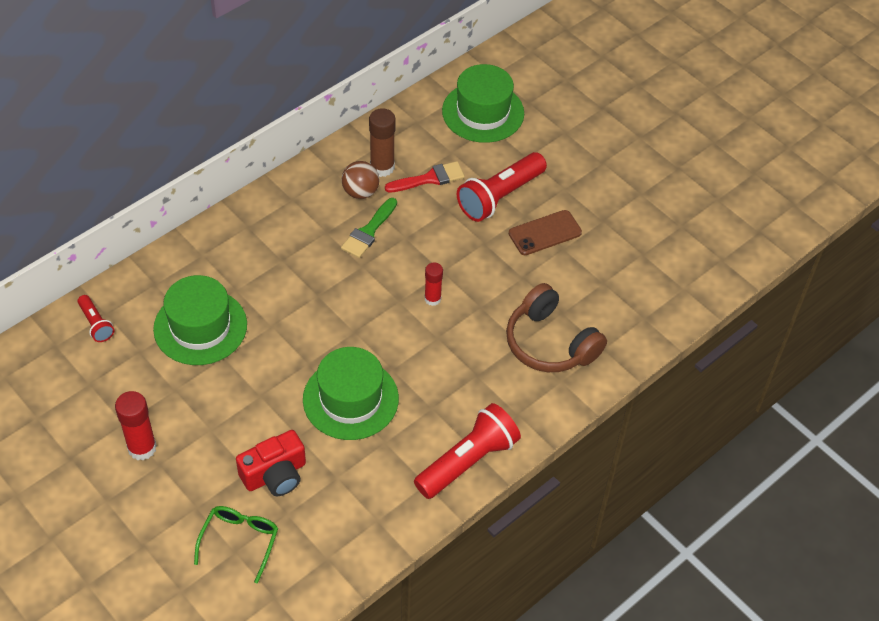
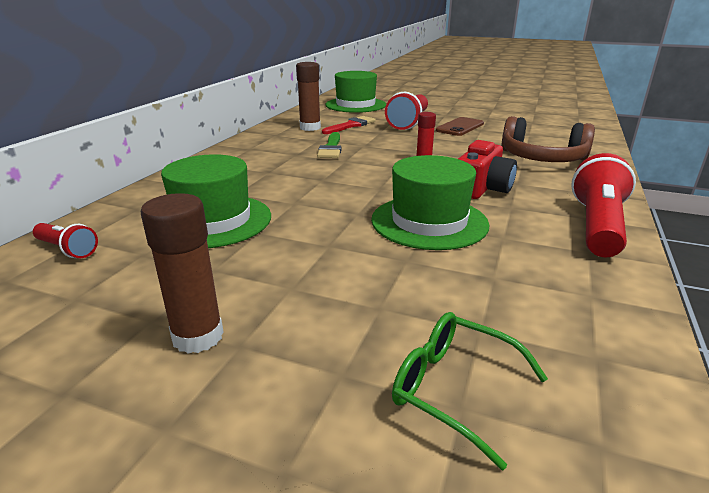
camera: 25 degrees left, 25 degrees down
red glue stick [115,391,157,460] -> brown glue stick [141,193,224,353]
green glasses [194,506,278,583] -> green glasses turned 45 degrees counterclockwise [392,312,548,470]
red camera [236,430,306,496] -> red camera moved to [458,140,517,199]
brown ball [342,161,379,199] -> none

